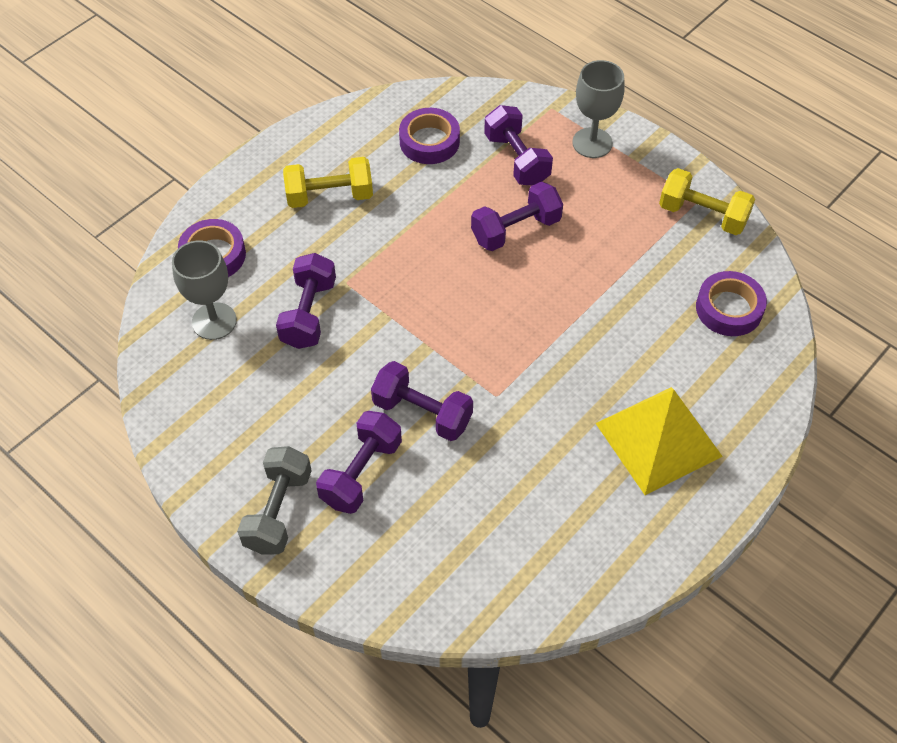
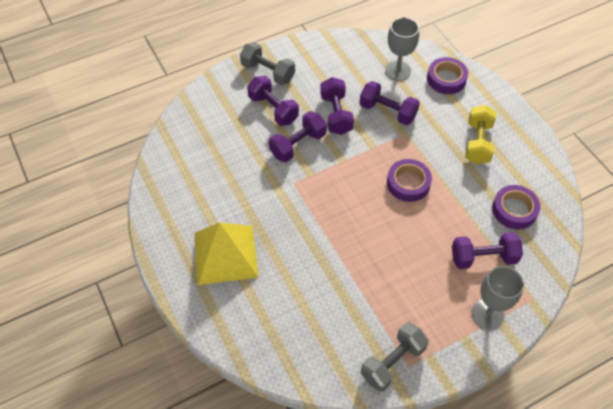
camera: 110 degrees right, 0 degrees up
purple dumbbell [471,182,563,251] -> purple dumbbell moved to [320,77,354,135]
yellow dumbbell [659,168,755,235] -> grey dumbbell [361,322,429,392]
purple tape [696,271,767,336] -> purple tape moved to [387,159,432,202]

